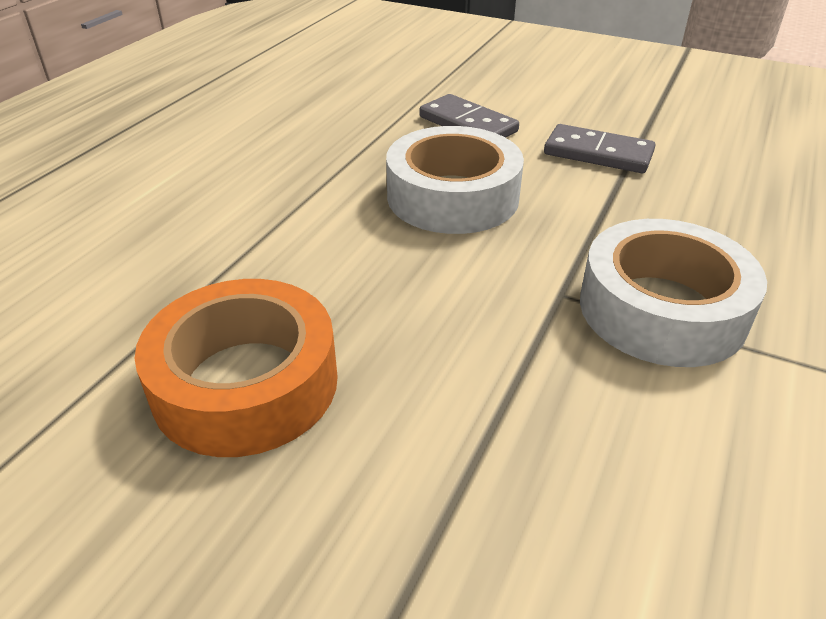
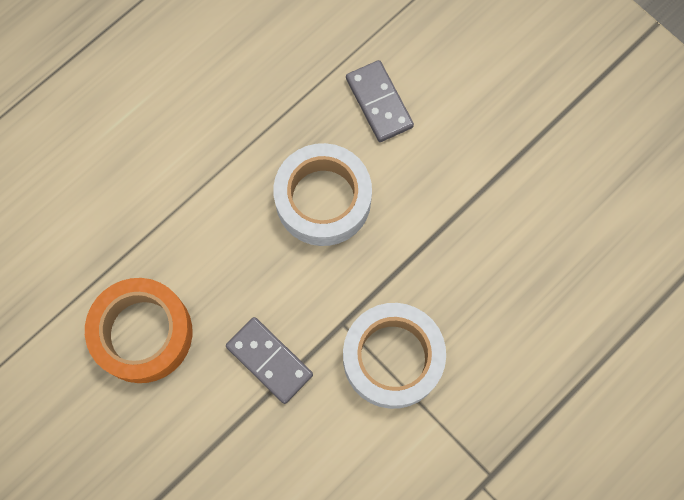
camera: 20 degrees right, 35 degrees up
grey domino [544,124,655,173] -> grey domino moved to [226,317,313,404]

